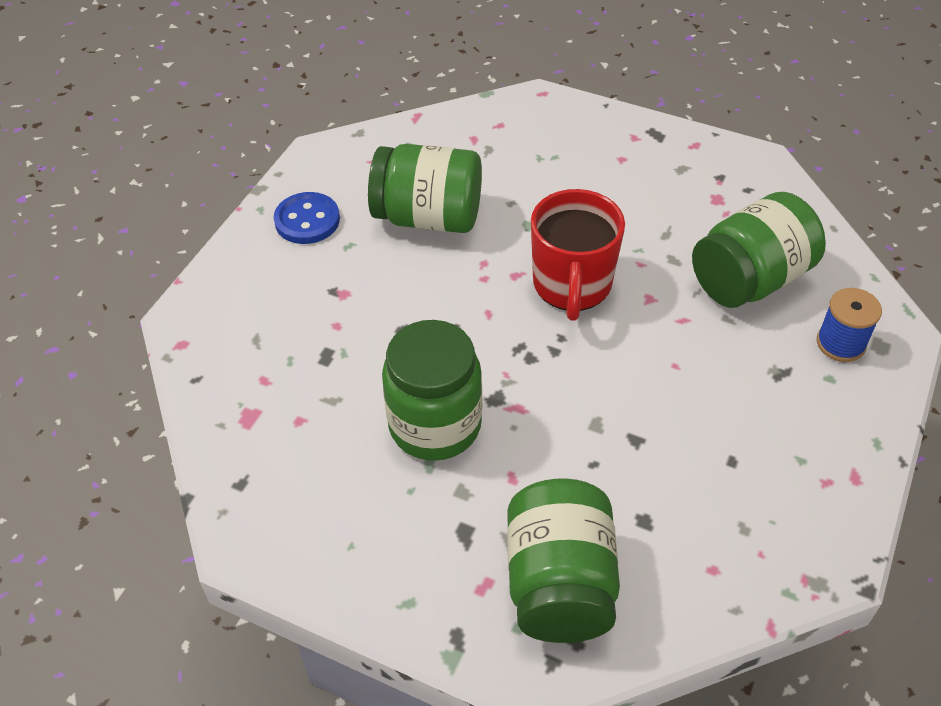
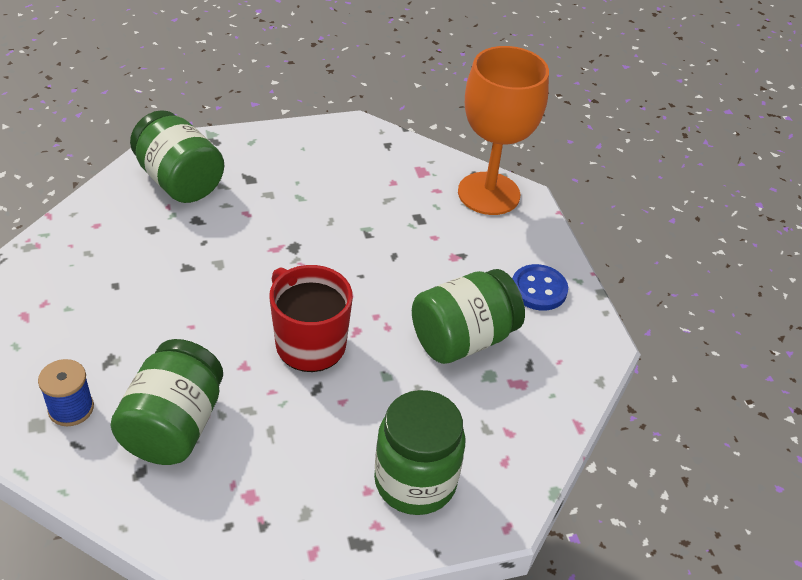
camera: 135 degrees right, 5 degrees down
green jar [382,320,482,461] -> green jar moved to [374,390,466,515]
none -> orange goblet [458,46,549,215]

